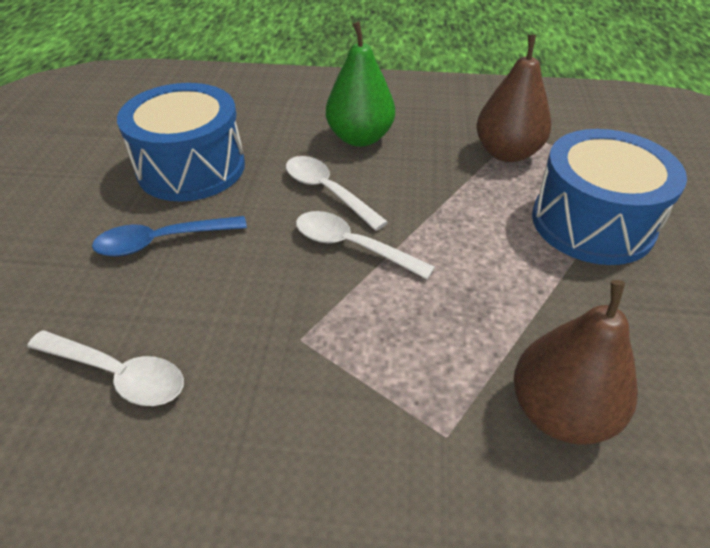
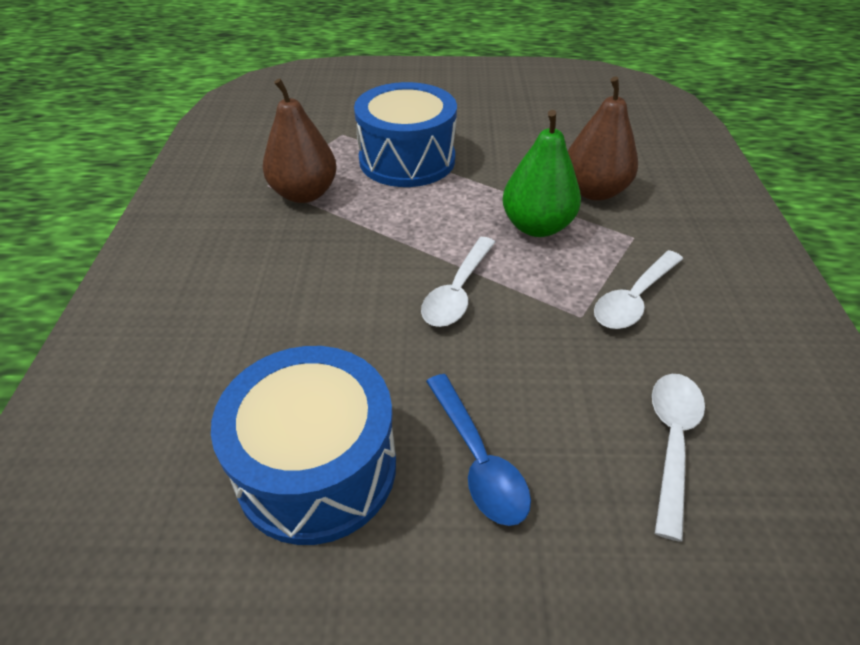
camera: 95 degrees left, 0 degrees up
white spoon [286,156,388,231] -> white spoon moved to [594,250,683,329]
green pear [326,22,395,147] -> green pear moved to [502,110,581,237]

